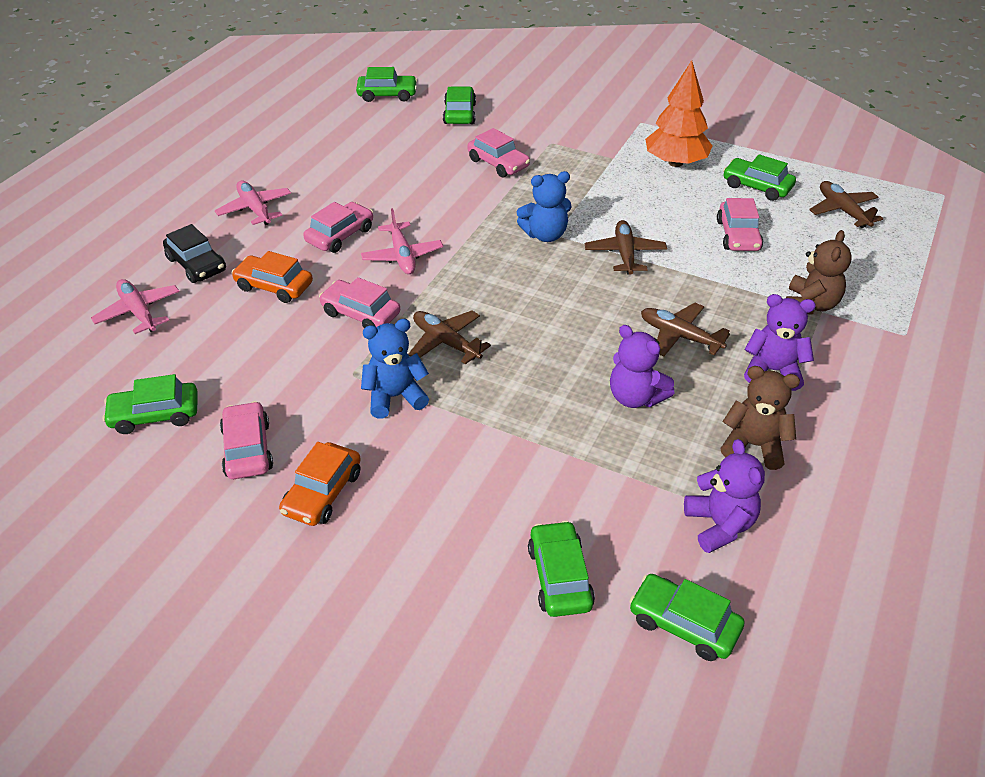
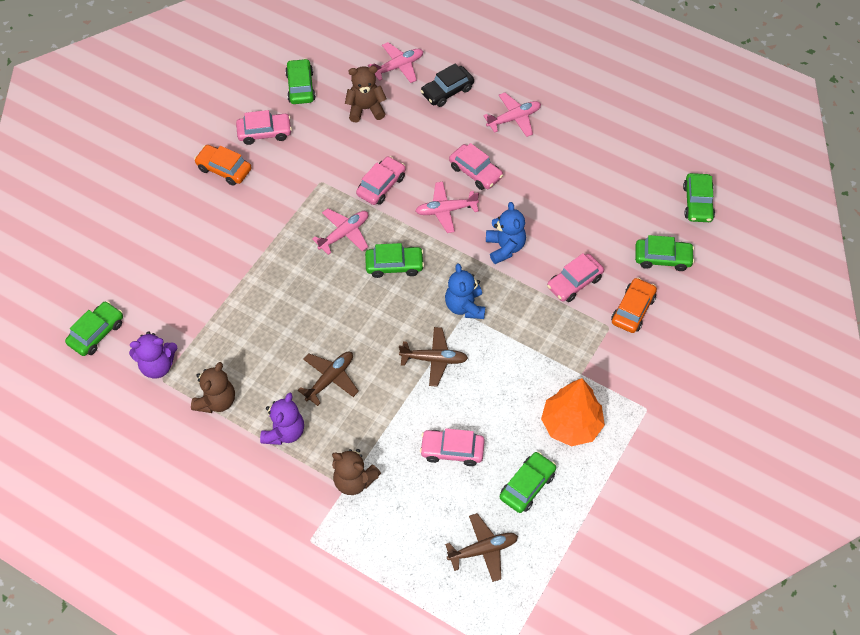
camera: 95 degrees right, 15 degrees up
orange car [232,251,313,303] -> orange car moved to [611,278,657,333]
blue teddy bear [361,319,429,419] -> blue teddy bear moved to [486,202,526,264]
brown plane [408,310,491,364] -> pink plane [312,208,368,255]
green car [528,521,595,617] -> green car moved to [365,243,424,278]
purple teddy bear [610,325,674,408] -> none
none -> brown teddy bear [345,66,386,123]

